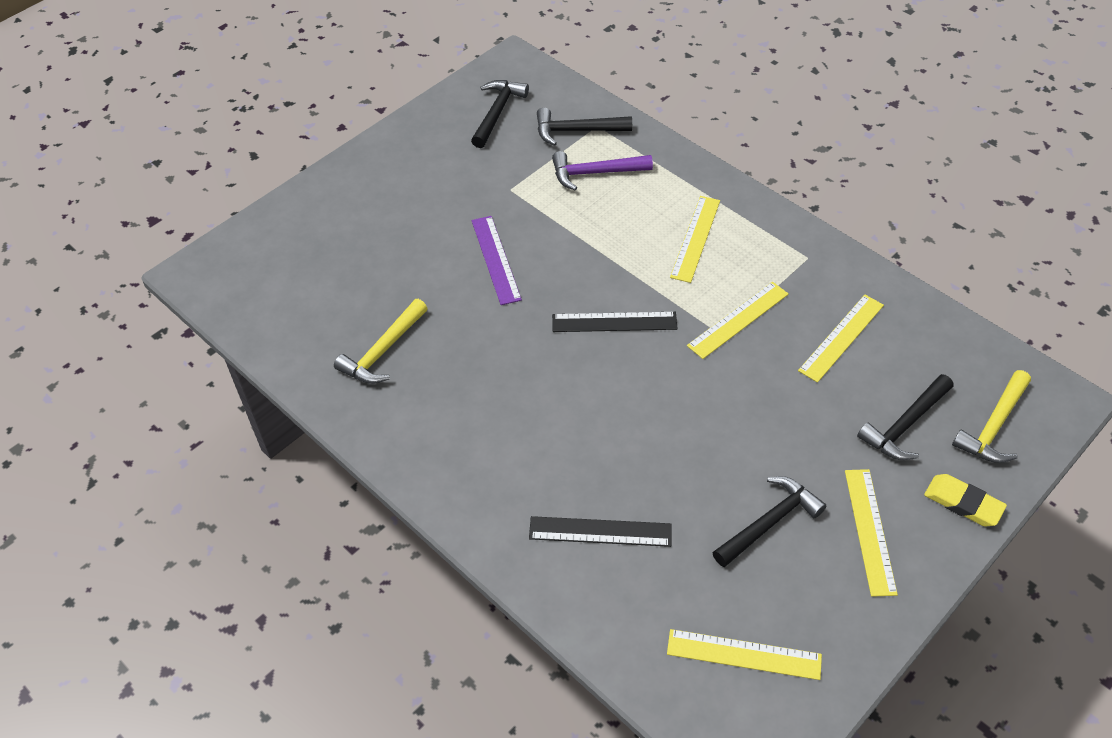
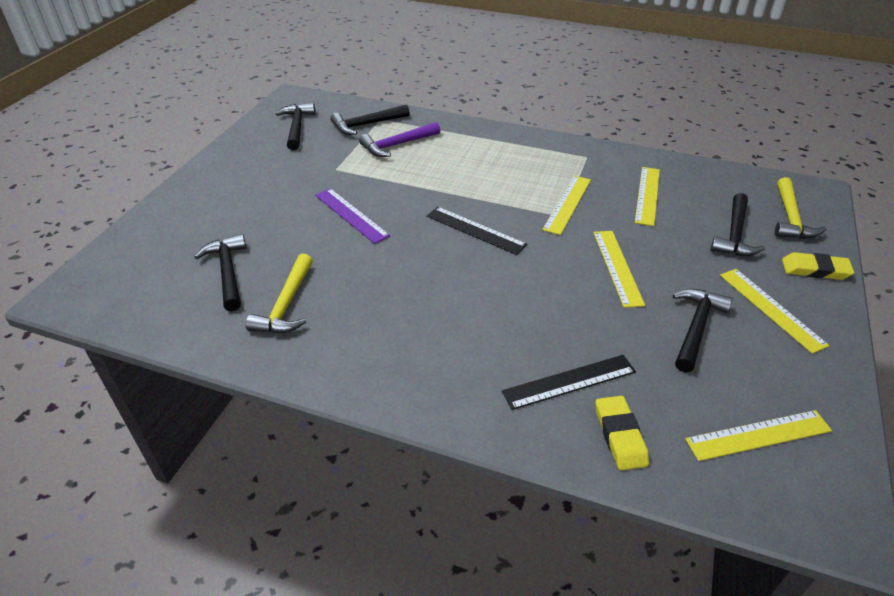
camera: 25 degrees left, 10 degrees down
black ruler [552,312,678,332] -> black ruler turned 60 degrees clockwise [427,207,527,255]
yellow ruler [670,196,720,283] -> yellow ruler moved to [593,231,645,308]
none -> black hammer [194,234,246,311]
none -> yellow eraser [596,396,649,471]

